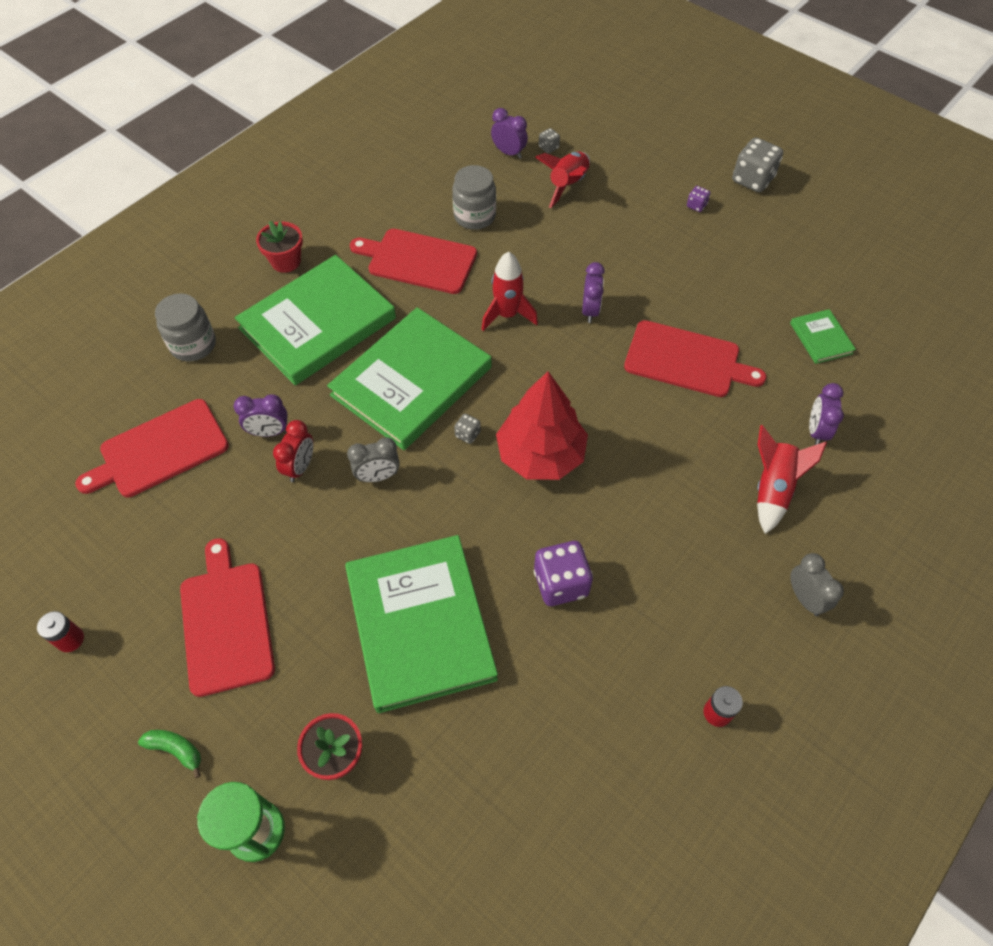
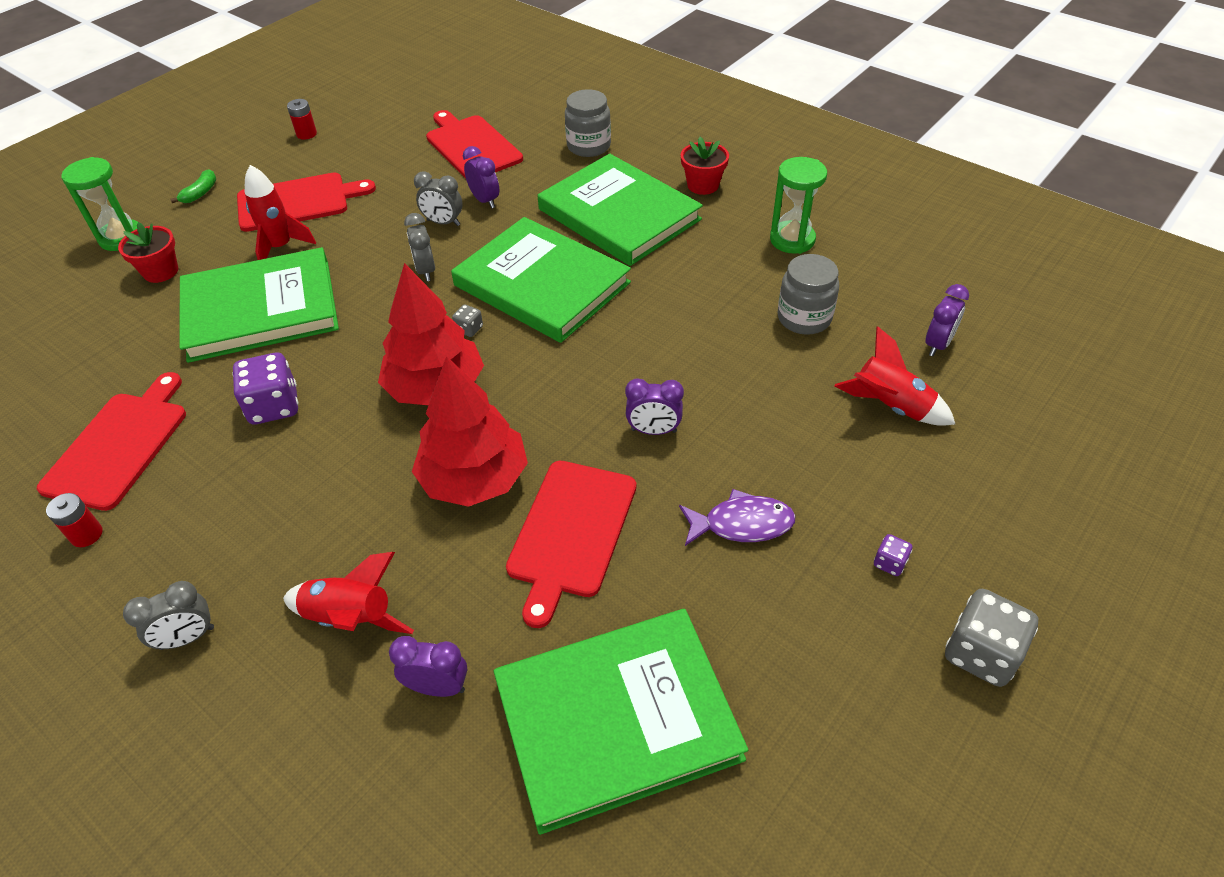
camera: 90 degrees right, 10 degrees down
purple clock [233,394,288,437] -> purple clock turned 150 degrees clockwise [463,146,499,208]
red clock [273,420,313,482] -> grey clock [414,171,463,226]
red cutting board [350,229,477,294] -> red cutting board moved to [37,372,186,511]
red rocket [481,252,538,331] -> red rocket moved to [245,165,316,260]
grey dice [538,128,560,154] -> none
green book [790,309,856,364] -> green book [494,609,748,835], size x2.32
none -> red tree [412,356,528,507]
none -> purple fish [679,489,796,546]
none -> green hourglass [770,157,827,254]

